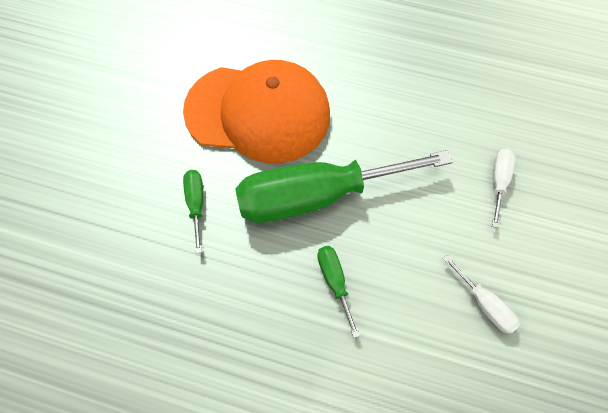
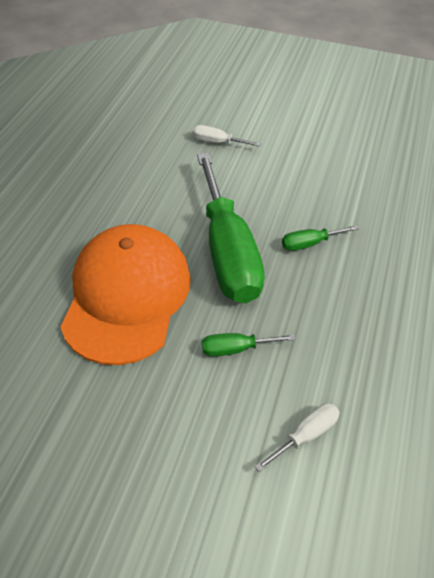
camera: 90 degrees left, 15 degrees down
white screwdriver [443,255,520,334] -> white screwdriver moved to [254,403,340,472]

